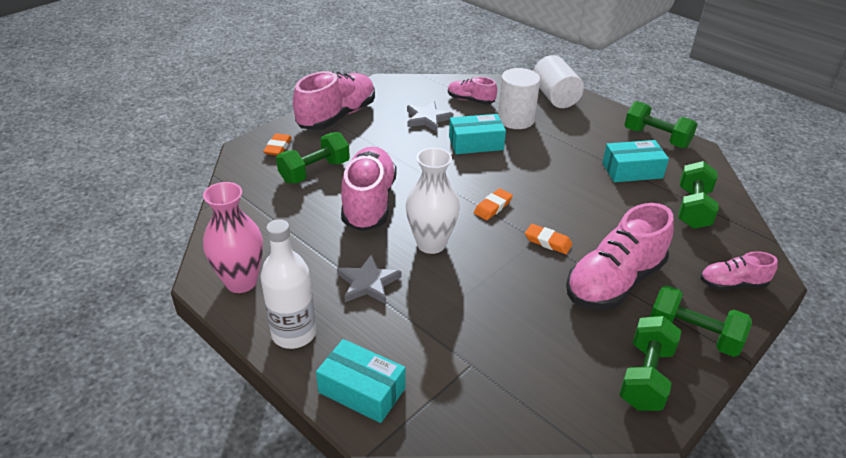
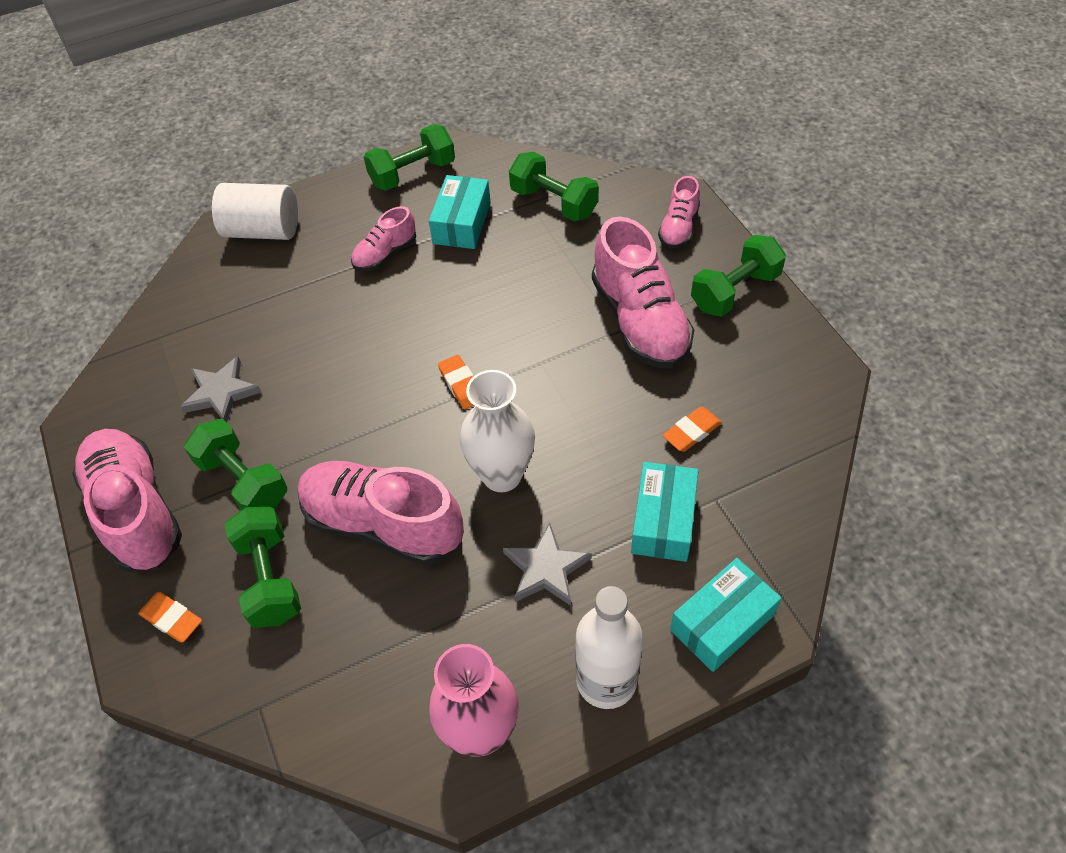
camera: 65 degrees left, 15 degrees up
pink shoe [448,77,497,104] -> pink shoe moved to [351,206,416,271]
turquoise box [449,114,506,154] -> turquoise box moved to [631,462,699,562]
white cylinder [498,68,540,129] -> none
orange eraser [525,224,572,254] -> orange eraser moved to [662,407,722,452]
green dumbbell [619,316,681,411] -> green dumbbell moved to [184,419,287,510]

